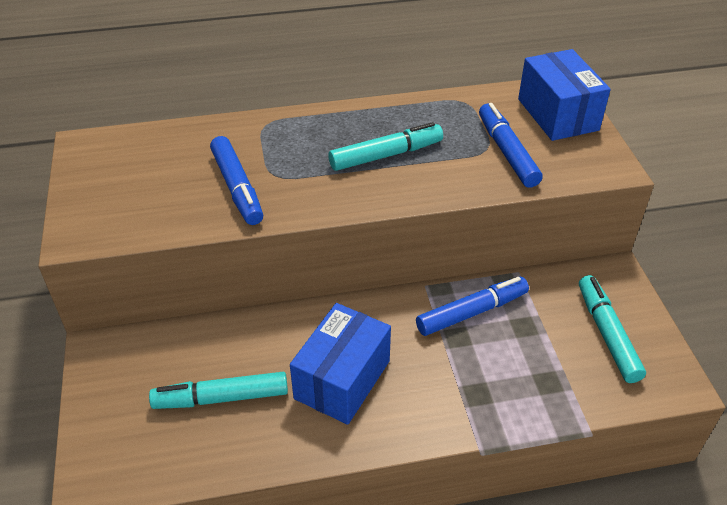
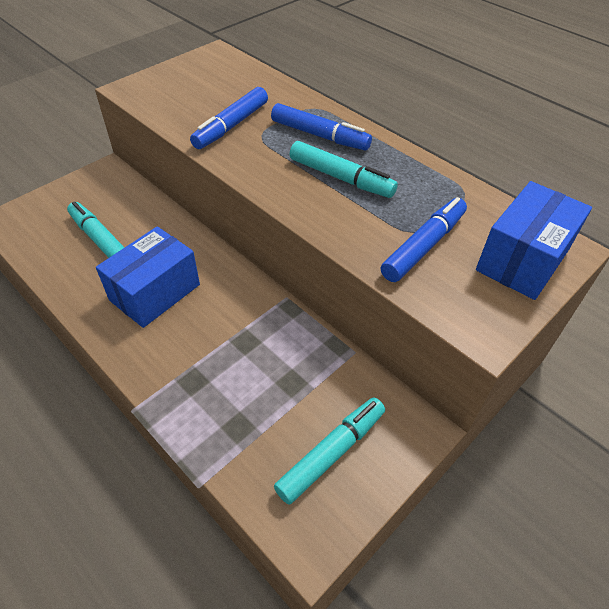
camera: 55 degrees right, 5 degrees up
blue box [290,303,391,425] -> blue box turned 45 degrees counterclockwise [96,226,200,328]
blue marker [416,277,529,336] -> blue marker moved to [271,103,372,151]

